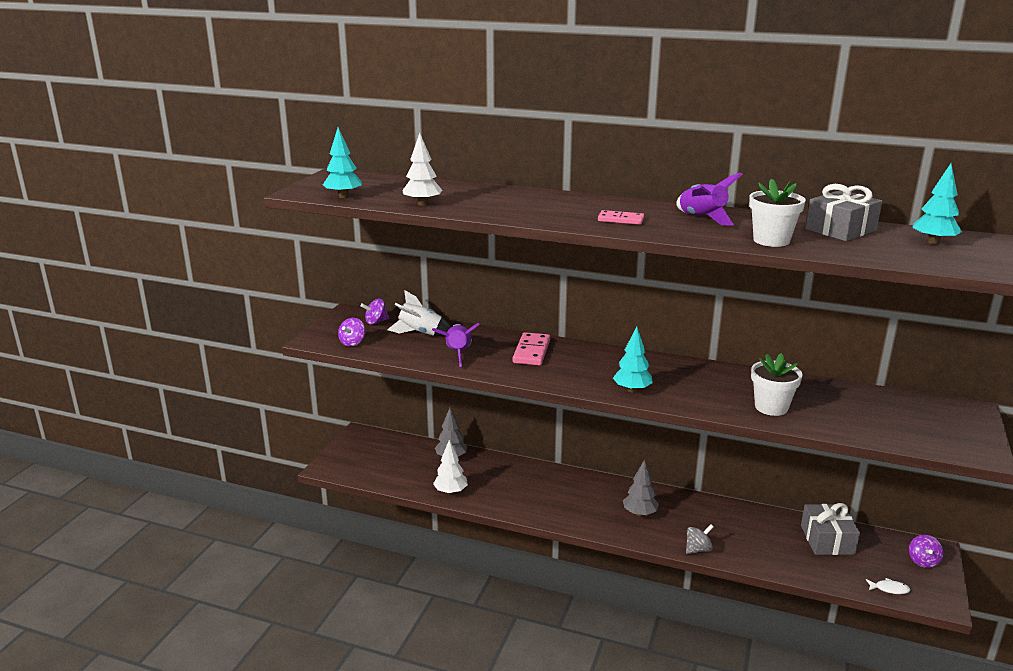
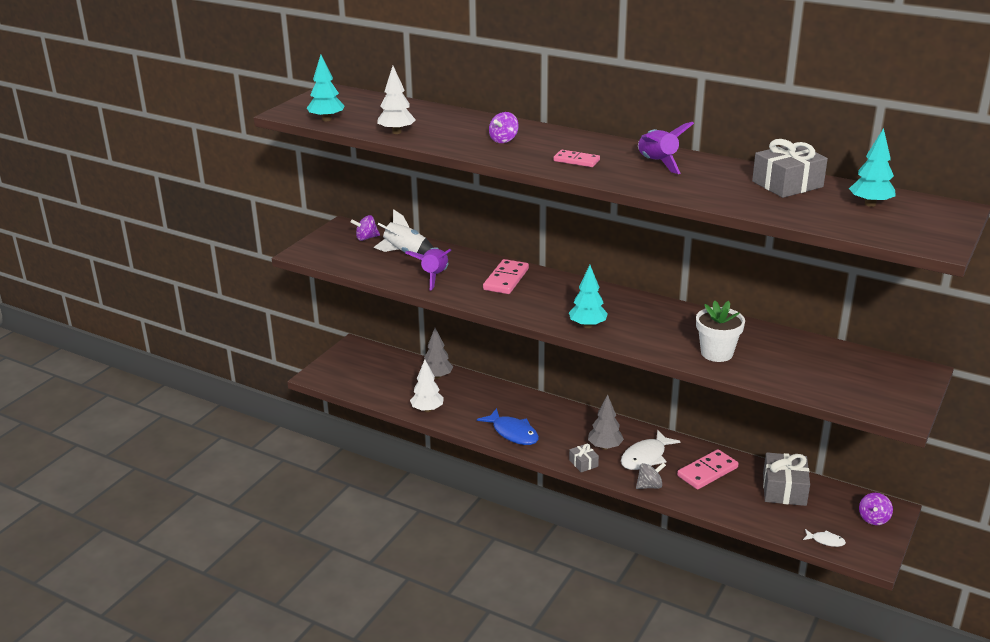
camera: 10 degrees right, 5 degrees up
purple spinning top [338,318,365,347] -> purple spinning top moved to [489,112,519,143]
white flower pot [749,179,806,247] -> none
none -> blue fish [477,408,539,445]
none -> grey gift [569,444,599,472]
none -> white fish [621,430,681,470]
none -> pink domino [677,449,738,489]

